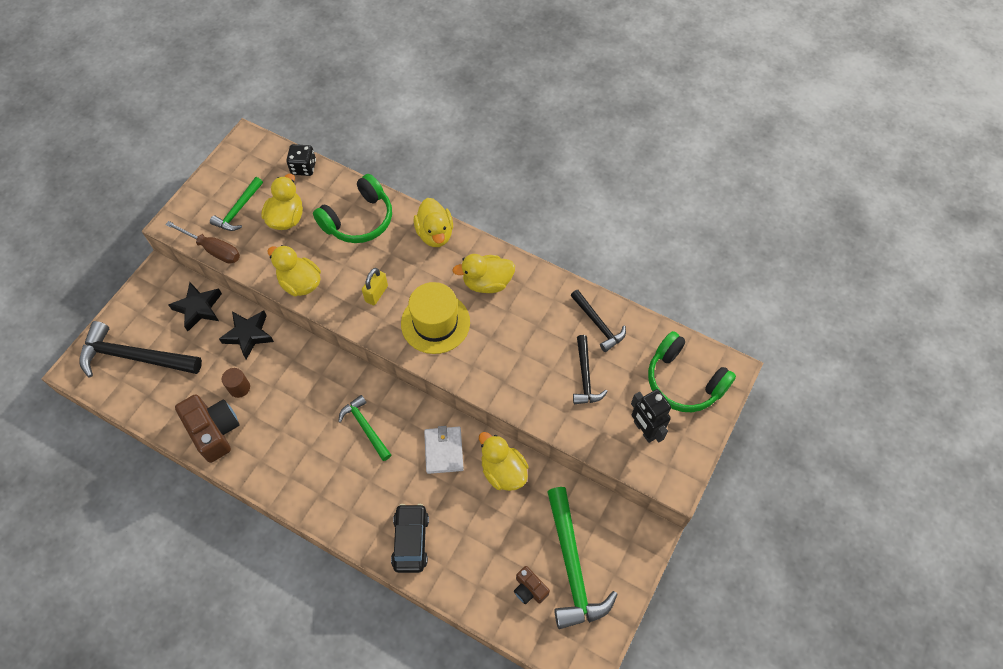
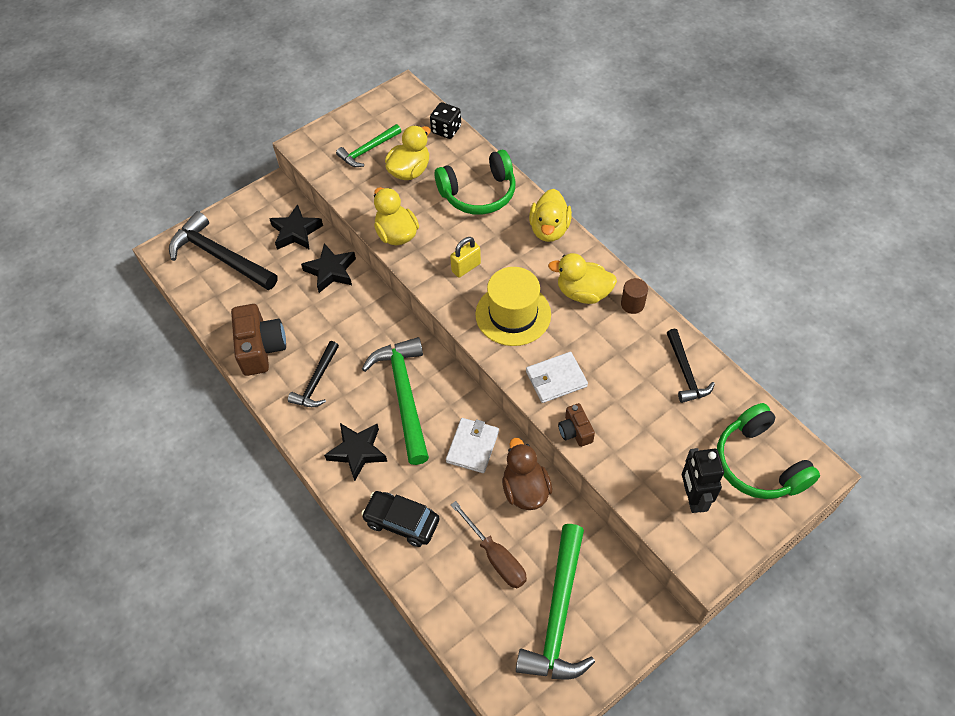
camera: 25 degrees right, 5 degrees down
brown screwdriver [165,221,240,264] -> brown screwdriver moved to [451,501,527,588]
brown cylinder [221,368,250,398] -> brown cylinder moved to [621,278,648,314]
green hammer [338,395,391,461] -> green hammer [362,337,429,465], size x1.75
black car [391,504,429,573] -> black car turned 90 degrees counterclockwise [361,491,440,547]
yellow duck [479,432,529,491] -> brown duck [502,438,552,510]
brown camera [514,566,550,604] -> brown camera moved to [558,403,595,447]
black hammer [573,335,608,404] -> black hammer moved to [288,341,339,407]
none -> black star [324,423,387,481]
none -> white wallet [526,352,588,403]

